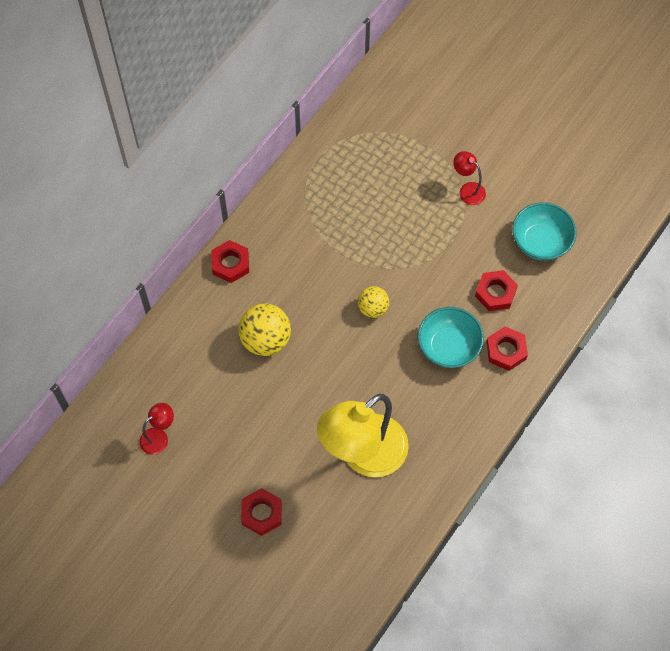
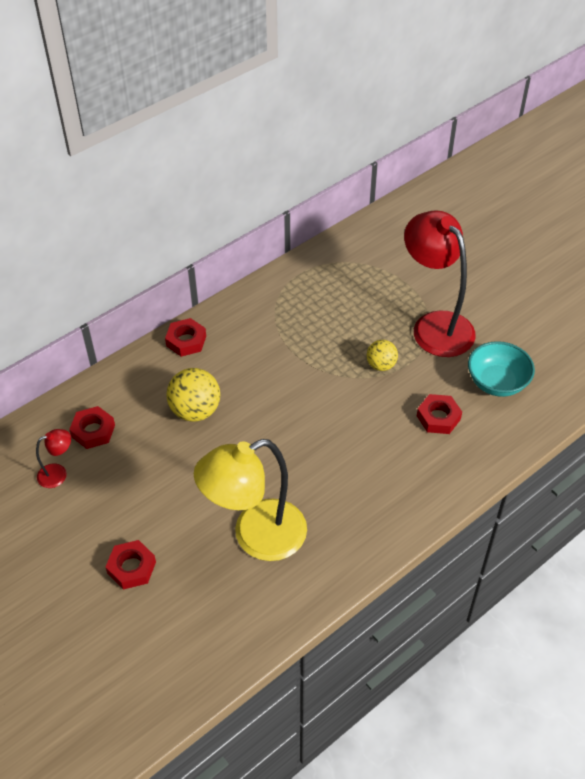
camera: 15 degrees right, 15 degrees down
yellow ball [358,286,389,318] -> yellow ball moved to [367,340,398,371]
turquoise bowl [418,307,484,368] -> none
red lamp [453,151,486,205] -> red lamp [404,210,476,357], size x2.33
red nut [486,326,528,371] -> red nut moved to [69,406,115,449]

